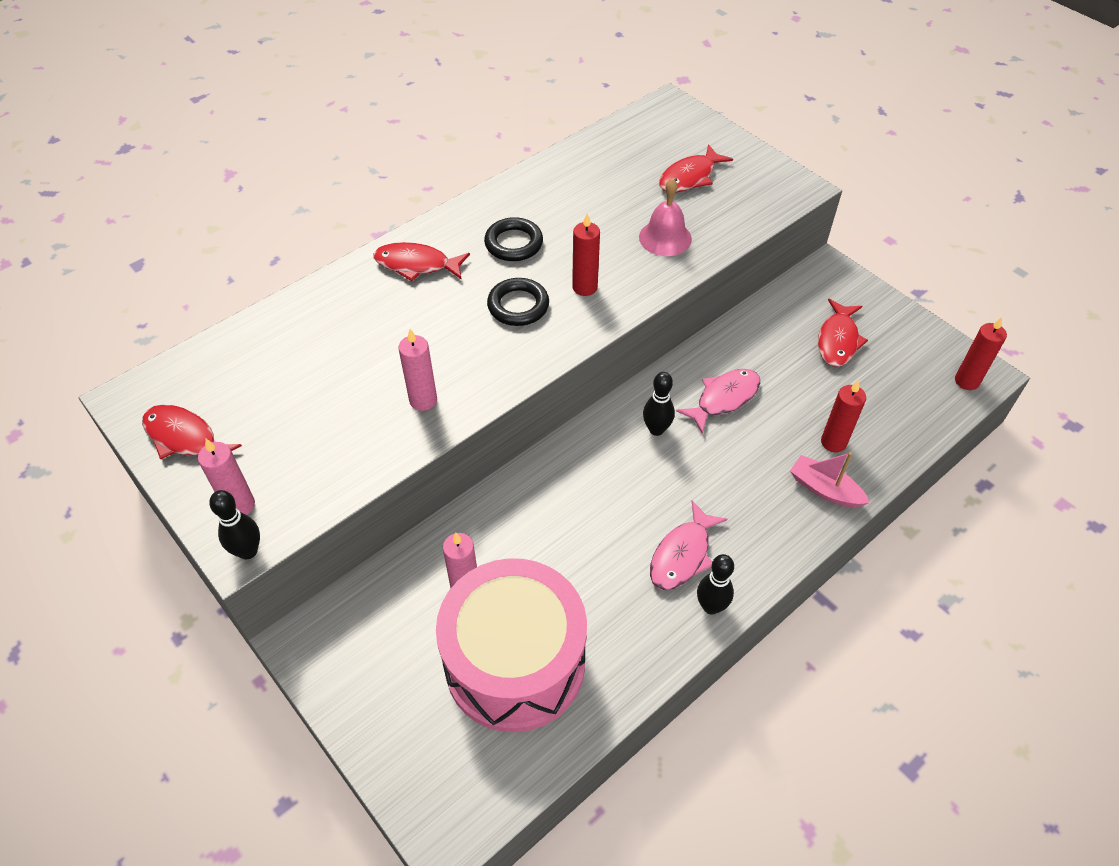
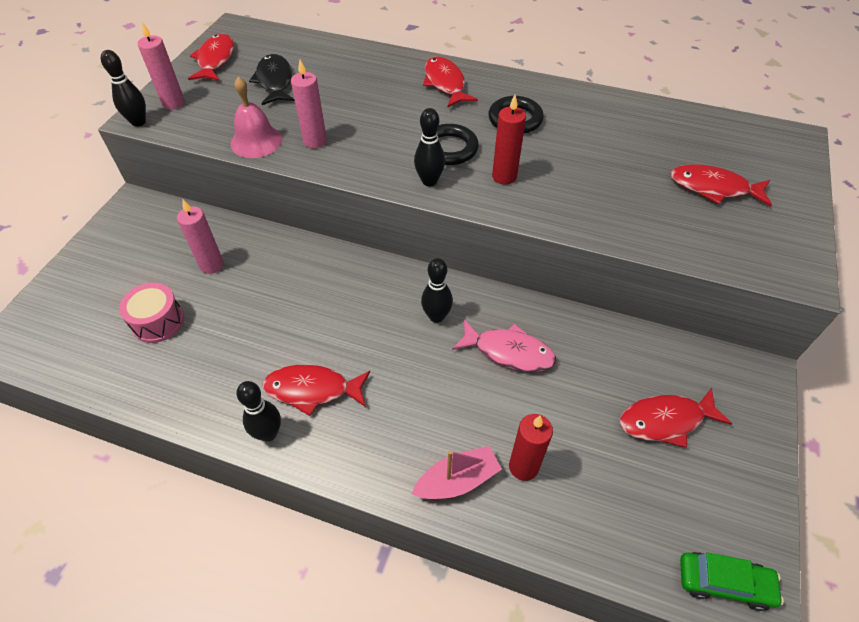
camera: 60 degrees right, 0 degrees up
pink drum [436,558,587,732] -> pink drum [119,283,184,343], size x0.43
pink bell [639,178,692,256] -> pink bell moved to [230,77,282,158]
pink fish [650,501,727,590] -> red fish [263,365,370,416]
pink boat [790,452,870,508] -> pink boat turned 60 degrees clockwise [412,446,502,499]
red candle [955,317,1007,390] -> green car [680,552,784,611]
none -> black fish [249,54,295,105]
none -> black bowling pin [414,108,445,186]

